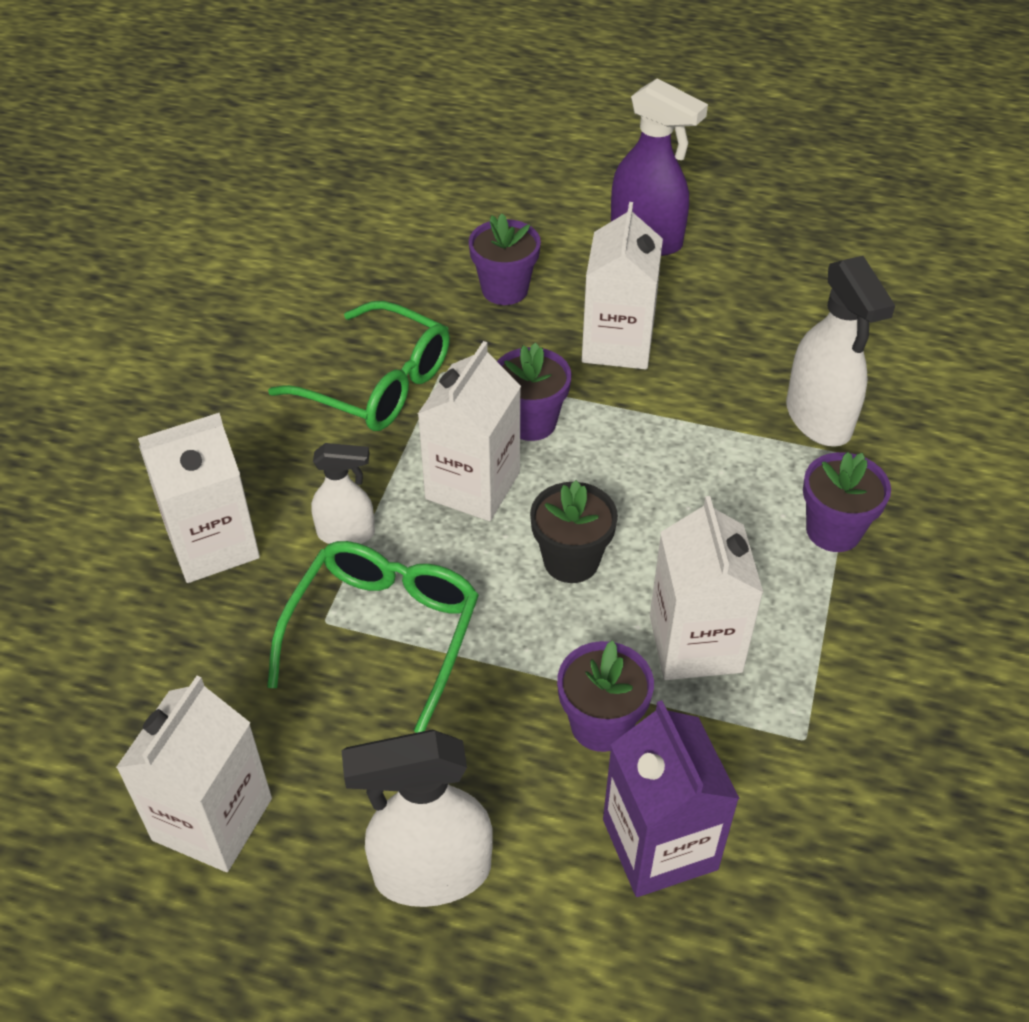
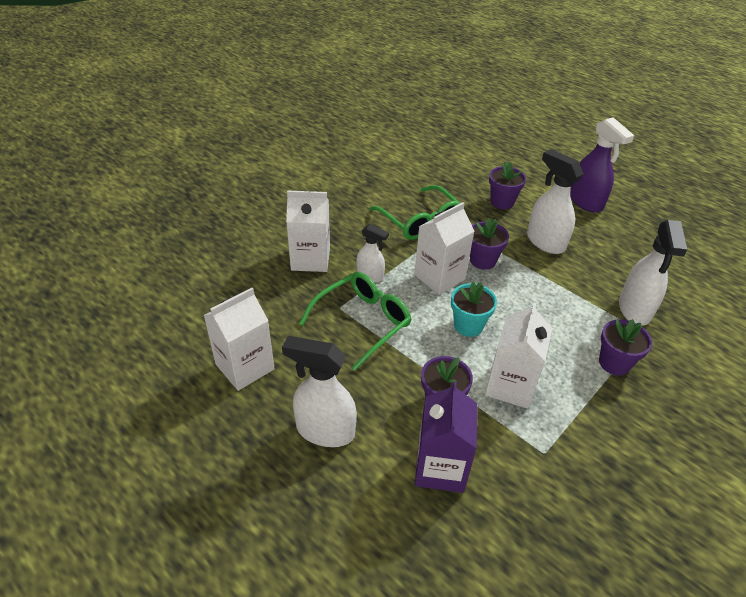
camera: 25 degrees right, 5 degrees down
black flower pot [530,480,618,583] -> turquoise flower pot [451,282,497,337]
white carton [582,202,663,370] -> white spray bottle [527,149,584,254]

